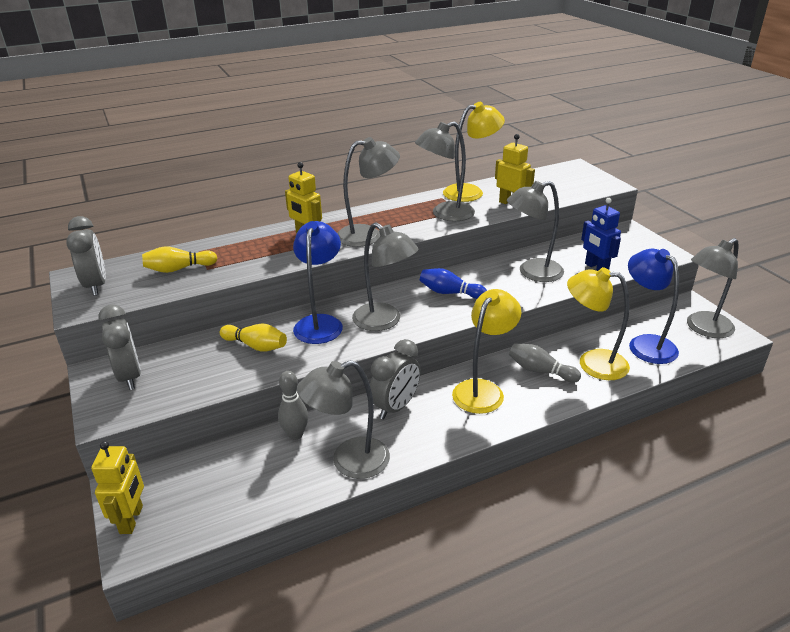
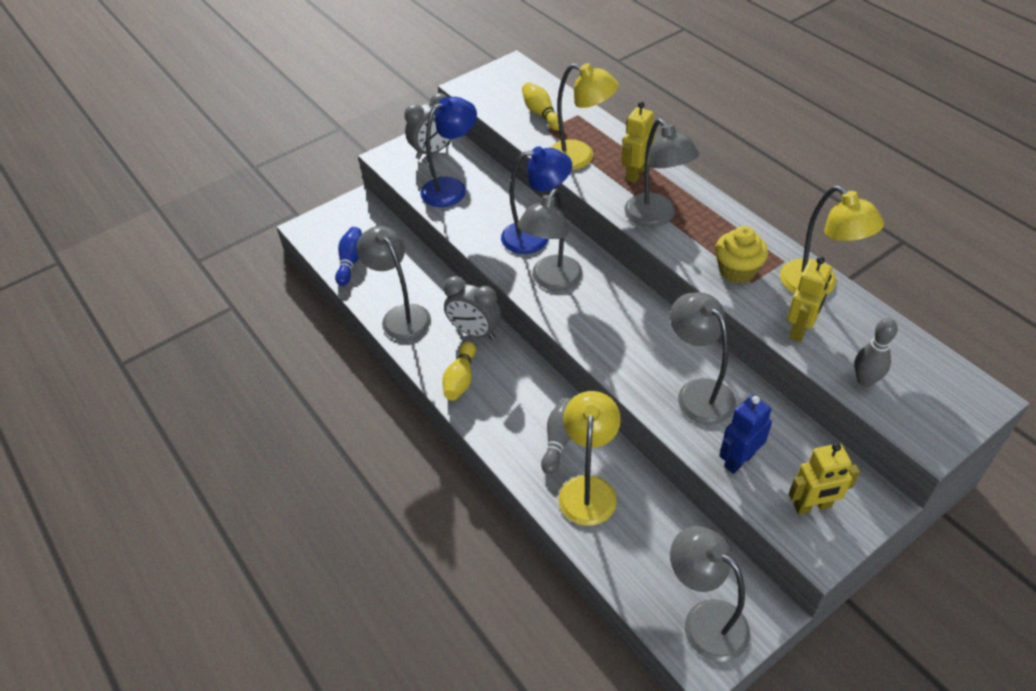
camera: 80 degrees right, 15 degrees up
grey clock [66,216,106,296] -> none
yellow robot [91,441,144,534] -> yellow robot moved to [789,443,860,515]
yellow bowling pin [220,324,287,352] -> yellow bowling pin moved to [442,341,476,401]
grey bowling pin [278,371,308,440] -> grey bowling pin moved to [855,318,898,387]
grey lamp [415,121,475,221] -> yellow cupcake [715,226,768,284]
blue bowling pin [420,268,487,299] -> blue bowling pin moved to [335,227,362,286]
yellow lamp [452,289,521,414] -> yellow lamp moved to [549,63,619,170]
blue lamp [628,249,679,364] -> blue lamp moved to [420,97,477,207]

